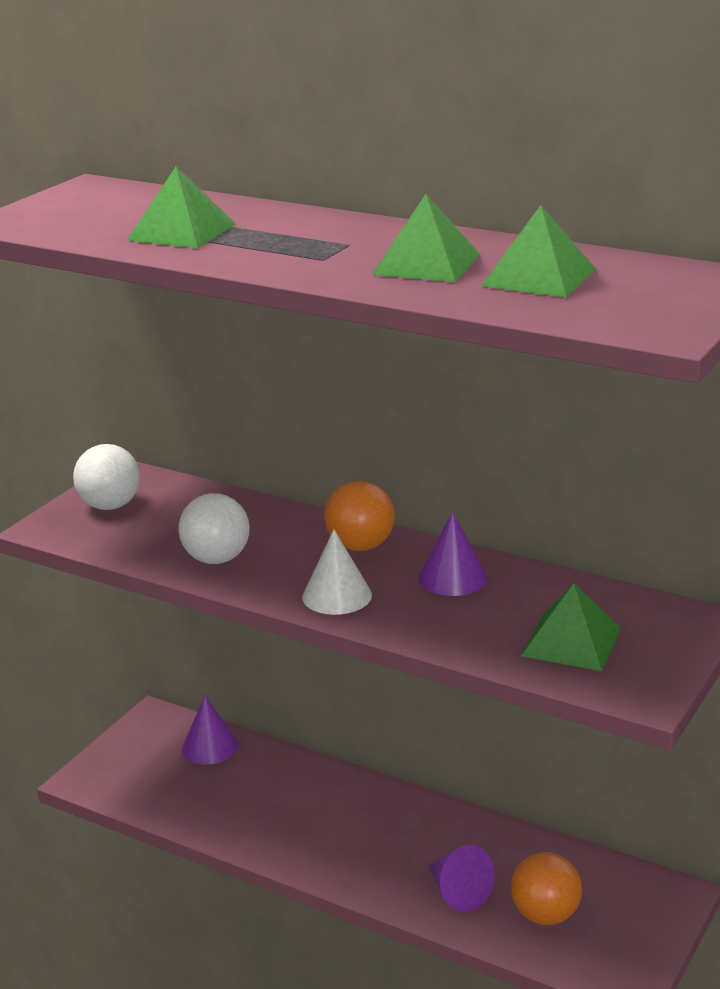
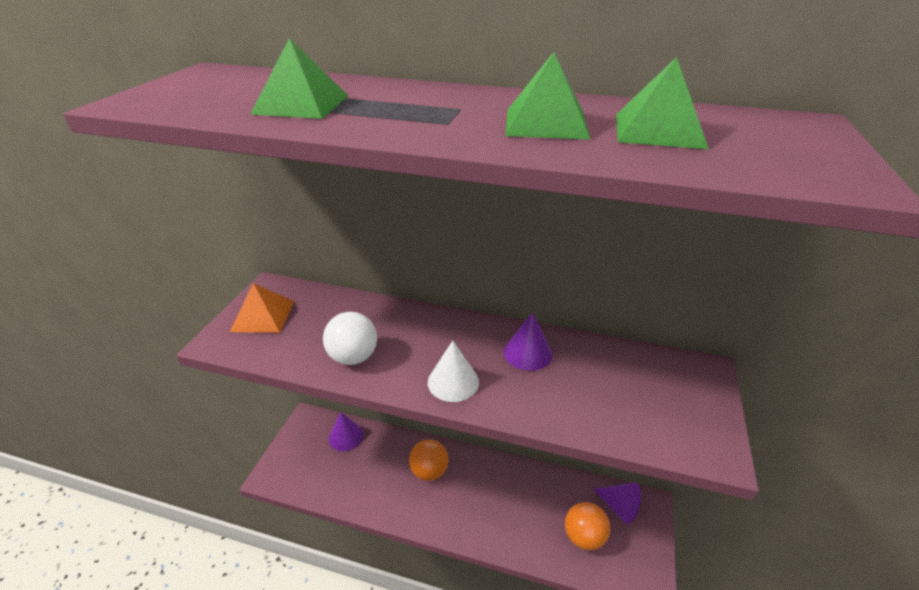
camera: 15 degrees left, 10 degrees up
white ball [73,444,140,510] -> orange pyramid [230,283,295,333]
orange ball [324,481,395,551] -> orange ball moved to [409,439,448,481]
purple cone [428,845,495,912] -> purple cone moved to [593,483,641,524]
green pyramid [521,583,621,671] -> none

